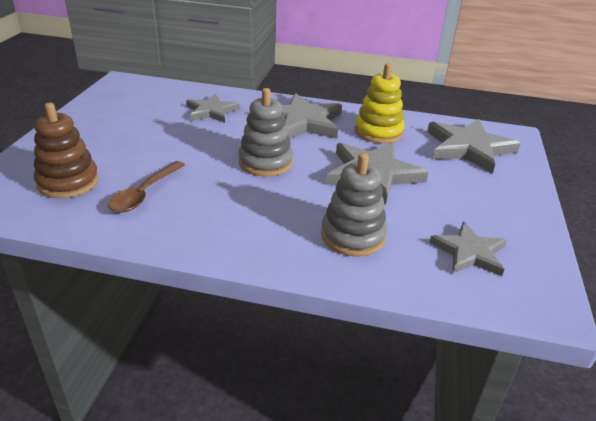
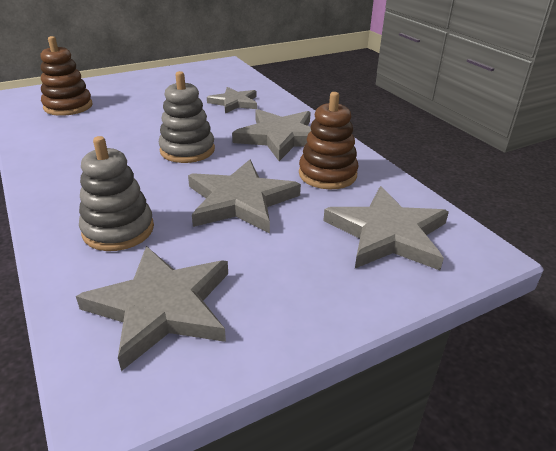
camera: 50 degrees right, 0 degrees up
brown spoon [108,161,185,213] -> none
yellow stacking toy [355,63,405,144] -> brown stacking toy [299,92,358,189]
grey star [429,221,507,276] -> grey star [76,246,228,371], size x1.57

